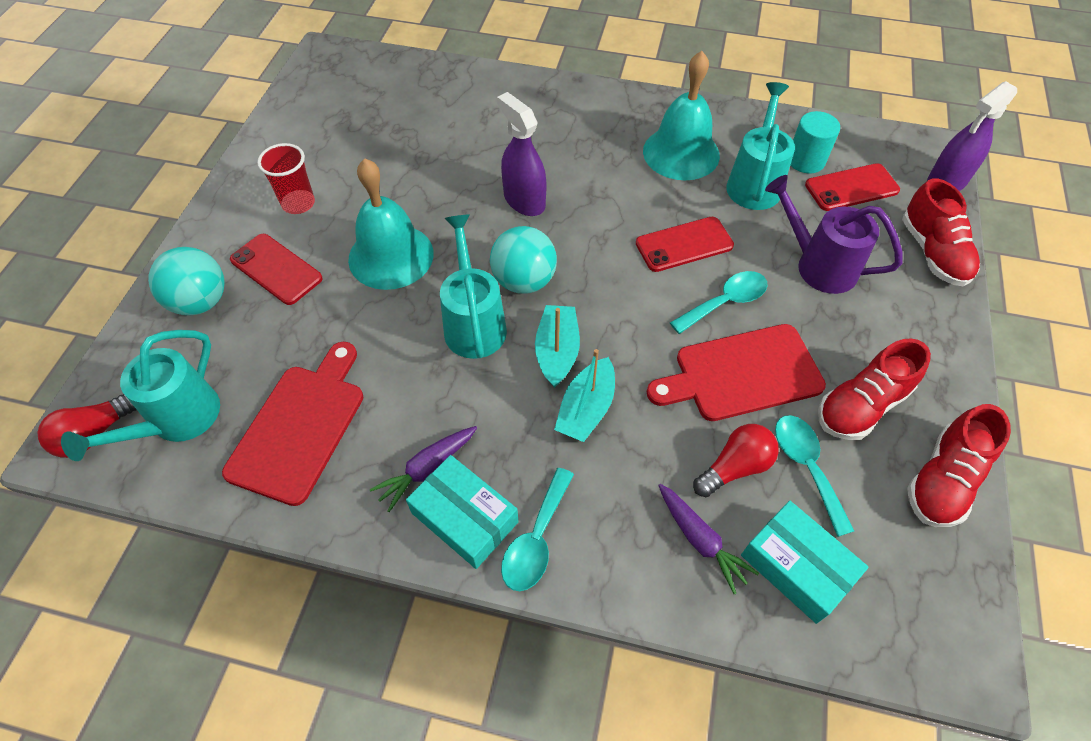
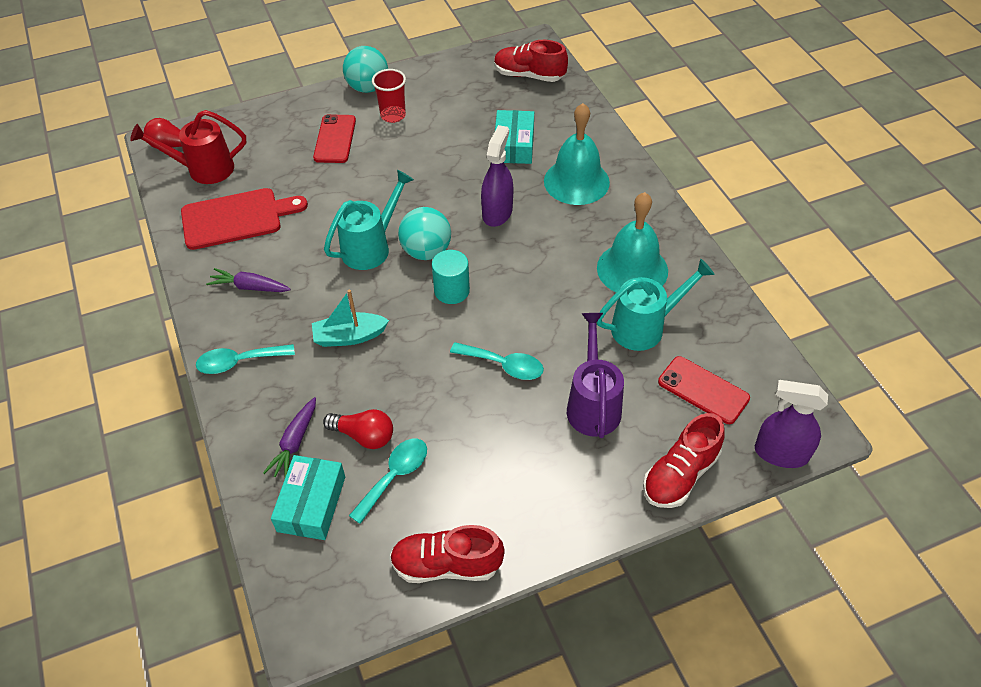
camera: 55 degrees right, 5 degrees down
turquoise watering can [61,330,220,461] -> red watering can [130,110,246,184]
turquoise ball [148,247,225,316] -> turquoise ball moved to [343,46,388,93]
turquoise bell [348,158,434,290] -> turquoise bell moved to [544,103,610,205]
turquoise box [406,455,519,569] -> turquoise box moved to [495,110,534,164]
turquoise boat [535,305,580,388] -> none
red phone [636,217,734,272] -> none
red cutting board [647,324,826,421] -> none
turquoise cylinder [790,111,840,173] -> turquoise cylinder moved to [432,250,470,304]
red shoe [818,338,931,440] -> red shoe moved to [494,40,568,82]

